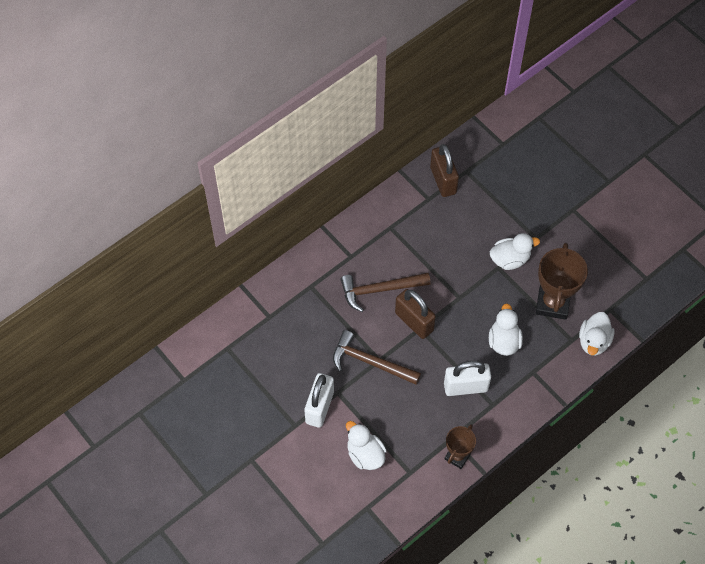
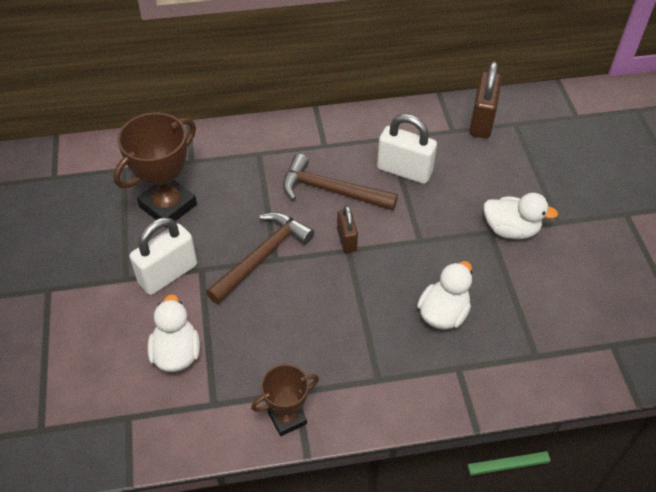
camera: 30 degrees right, 10 degrees down
brown hammer [333,330,421,385] -> brown hammer turned 75 degrees clockwise [206,212,314,304]
brown padlock [395,289,436,339] -> brown padlock [337,205,358,253], size x0.59
white padlock [444,361,491,396] -> white padlock moved to [377,114,437,184]
brown trophy [536,243,588,320] -> brown trophy moved to [113,113,197,228]
white duck [579,312,614,356] -> none

